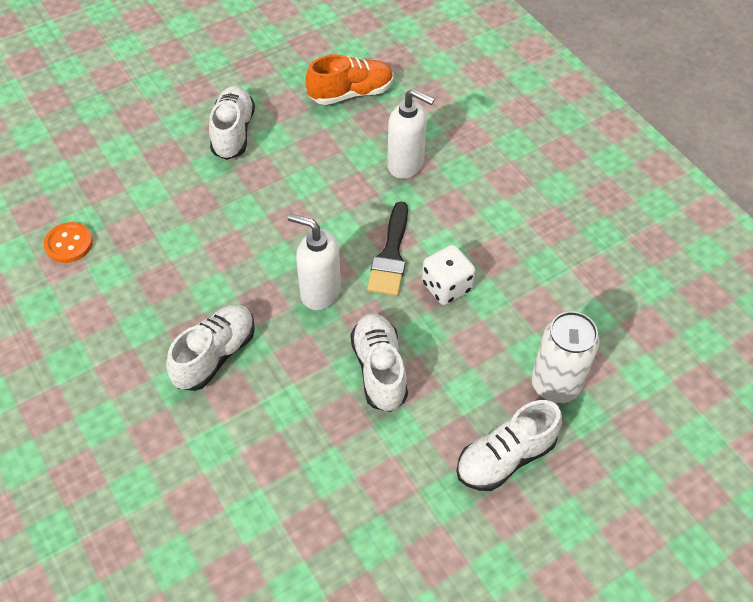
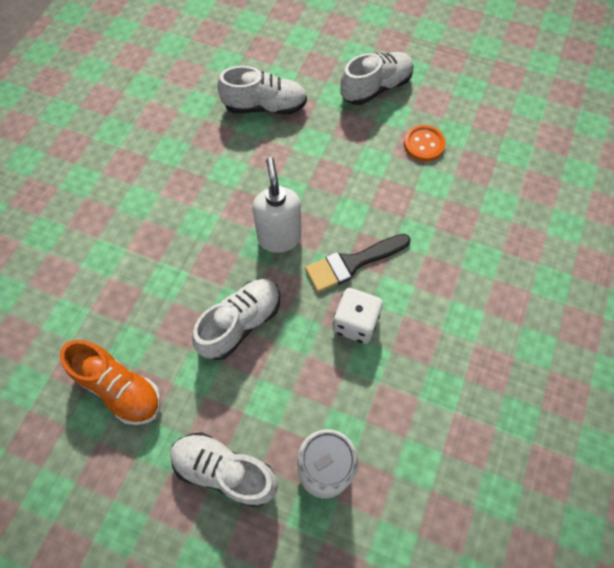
camera: 55 degrees right, 10 degrees up
orange button [44,222,93,263] -> orange button moved to [404,125,446,161]
white shoe [166,304,255,391] -> white shoe moved to [217,66,307,115]
orange shoe [305,55,393,105] -> orange shoe moved to [60,340,161,425]
white soap dispenser [387,89,435,179] -> none

